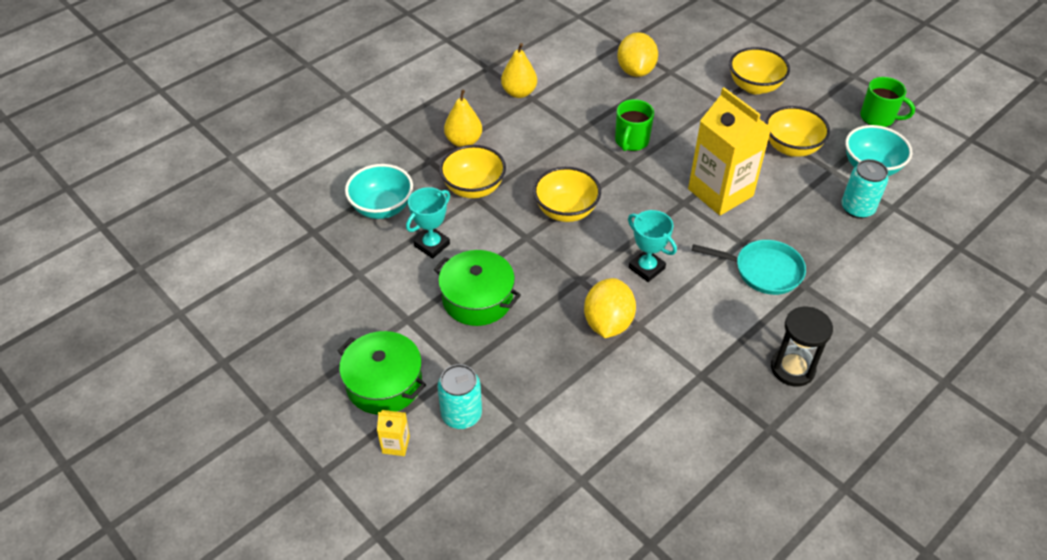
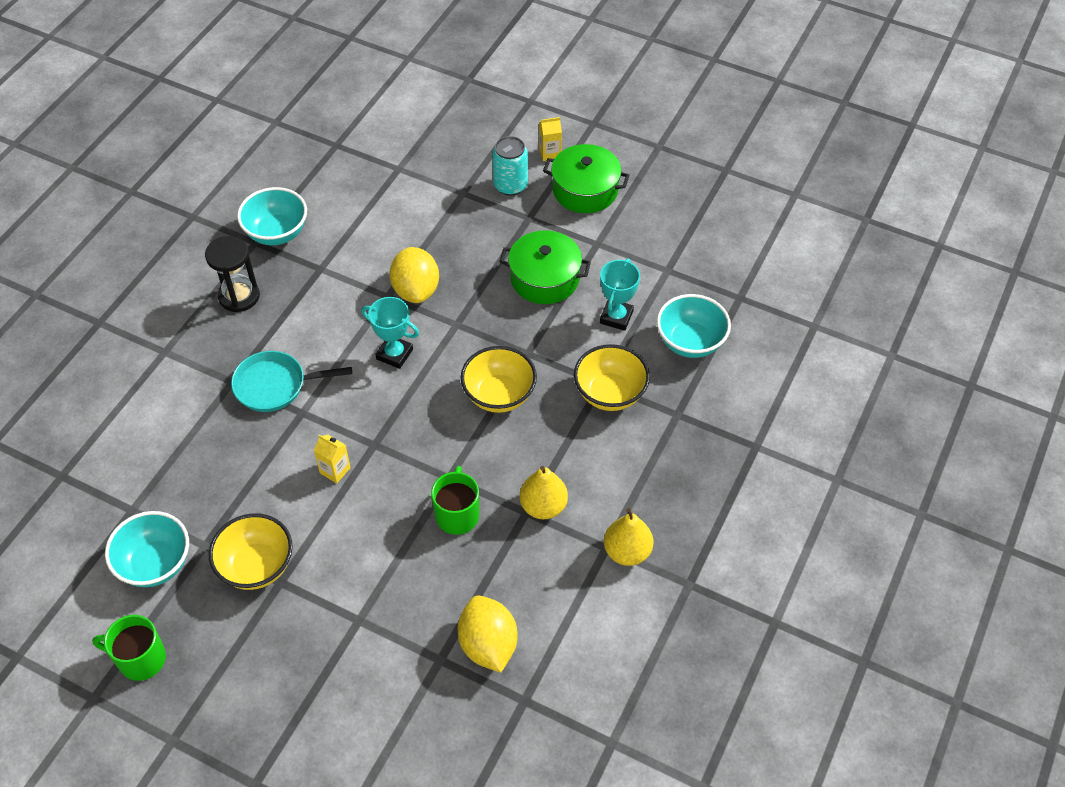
camera: 160 degrees right, 5 degrees up
yellow pear [444,90,482,147] -> yellow pear moved to [520,466,568,519]
yellow carton [688,88,771,215] -> yellow carton [314,435,351,483], size x0.40
yellow bowl [729,47,790,94] -> none
turquoise can [841,159,888,219] -> none
none -> turquoise bowl [237,187,307,245]

